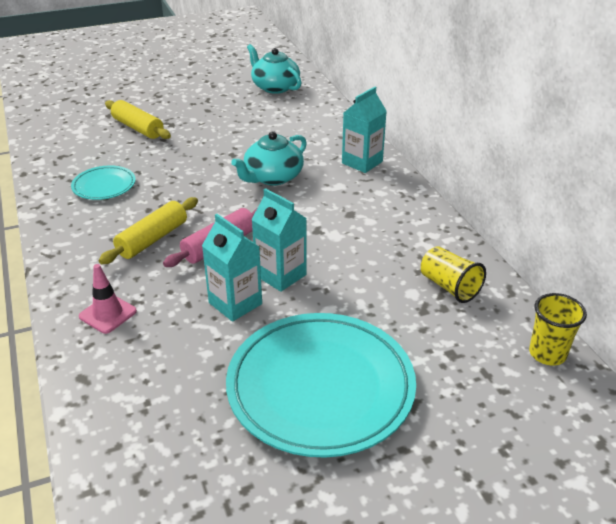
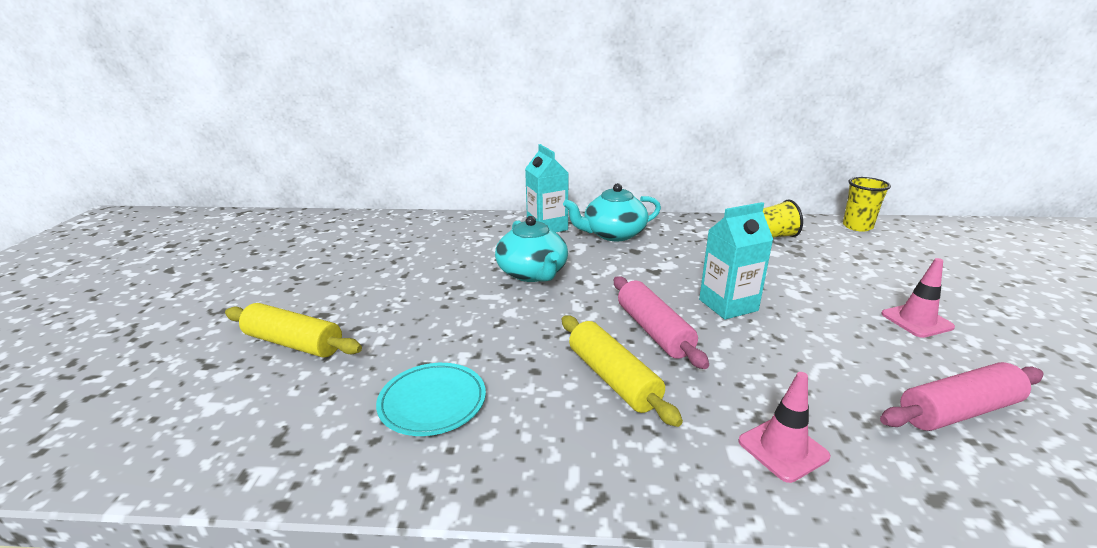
camera: 65 degrees left, 10 degrees down
yellow rolling pin [105,100,171,139] -> yellow rolling pin turned 45 degrees clockwise [225,303,362,358]
turquoise carton [202,214,262,322] -> none
turquoise plate [226,313,416,458] -> pink traffic cone [881,258,955,338]
turquoise teapot [247,44,301,94] -> turquoise teapot moved to [563,183,661,241]
none -> pink rolling pin [880,362,1044,431]

